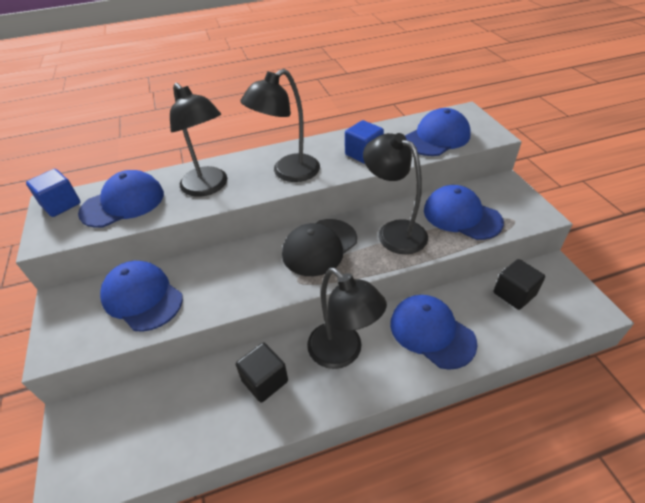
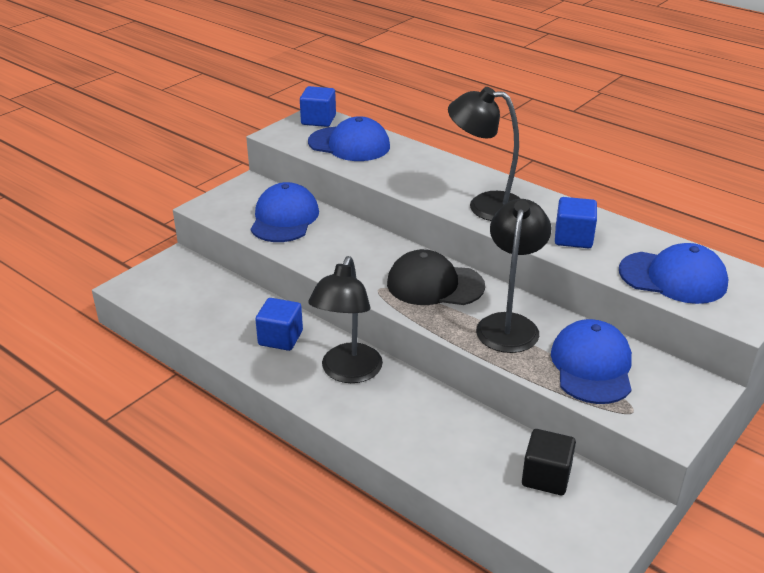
camera: 55 degrees right, 10 degrees down
black lamp [170,83,227,197] -> none
black cube [236,343,288,402] -> blue cube [255,298,303,351]
blue cap [390,295,477,370] -> none

